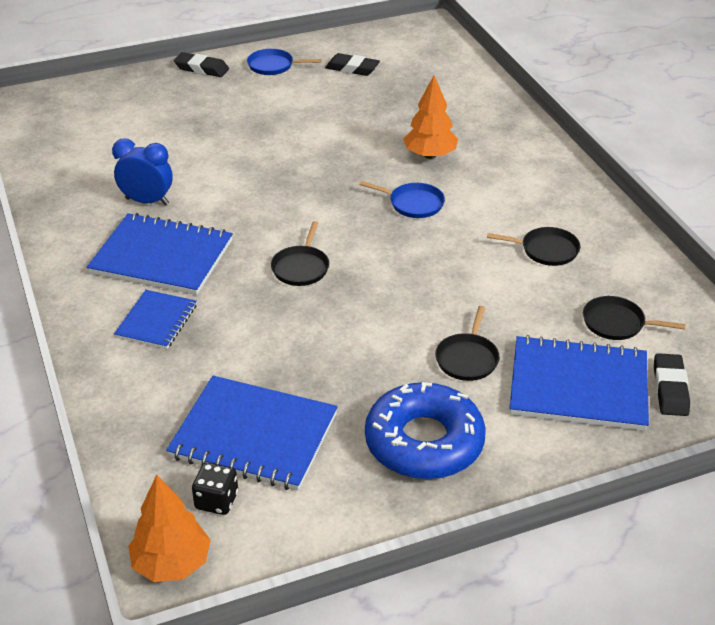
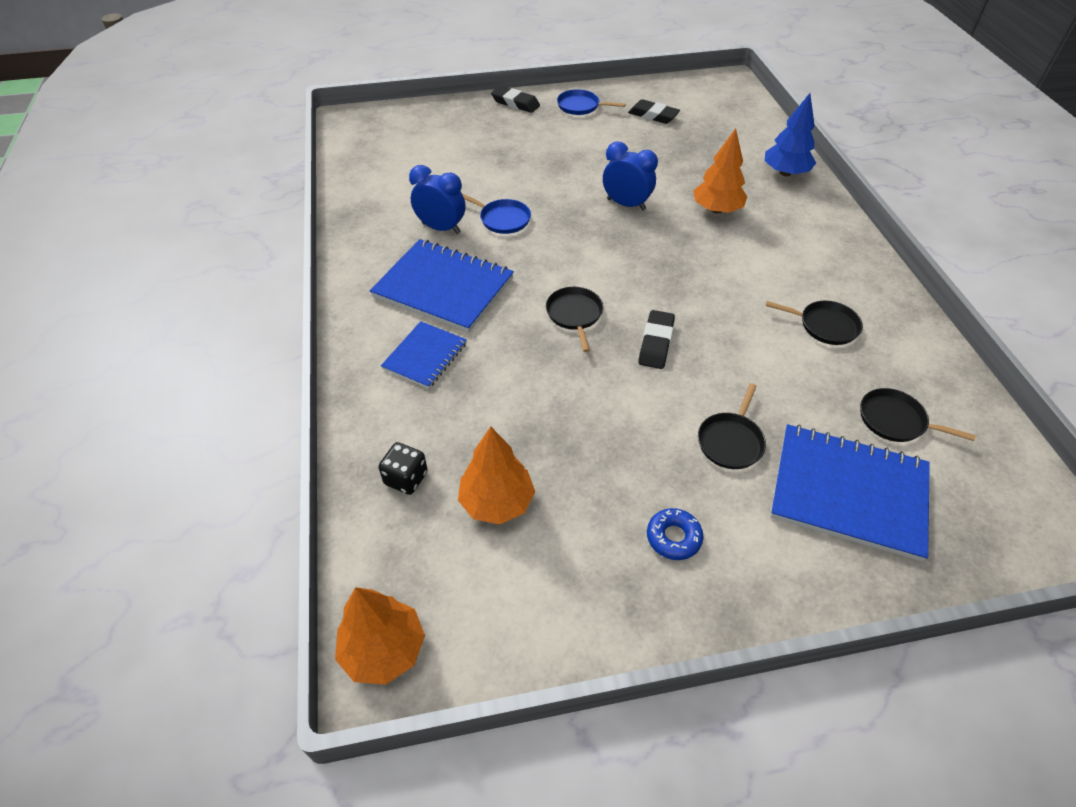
camera: 10 degrees right, 10 degrees up
blue notebook [166,376,338,491] -> orange tree [458,426,535,524]
black dice [192,462,238,515] -> black dice moved to [379,442,428,495]
black pan [271,221,329,286] -> black pan turned 150 degrees clockwise [546,287,603,352]
blue pan [359,181,445,218] -> blue pan moved to [462,193,531,234]
blue donut [365,382,486,479] -> blue donut [647,508,703,560], size x0.43
black eraser [654,353,690,416] -> black eraser moved to [638,310,675,369]
none -> blue clock [603,141,658,211]
none -> blue tree [765,93,816,176]

